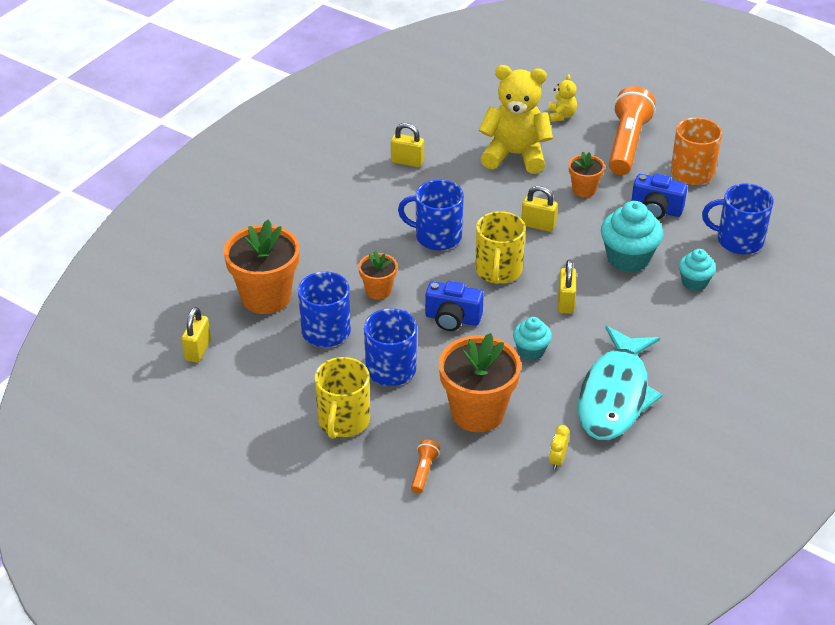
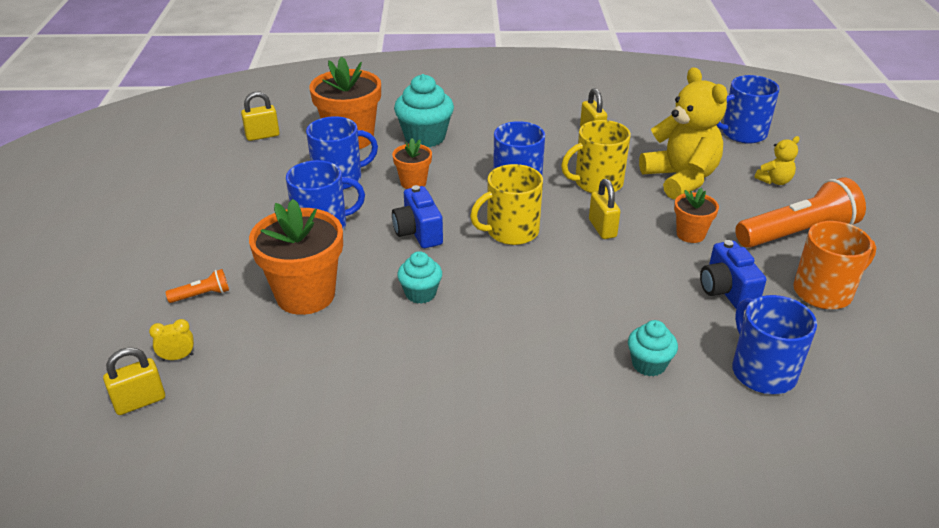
camera: 55 degrees right, 5 degrees down
yellow mug [315,357,370,439] -> yellow mug moved to [561,120,631,193]
yellow clock [549,425,569,470] -> yellow clock moved to [149,319,194,361]
yellow padlock [558,260,576,314] -> yellow padlock moved to [103,347,165,415]
turquoise fish [578,326,663,440] -> none
turquoise cupcake [601,201,663,273] -> turquoise cupcake moved to [394,74,454,147]
none -> blue mug [716,75,780,144]

